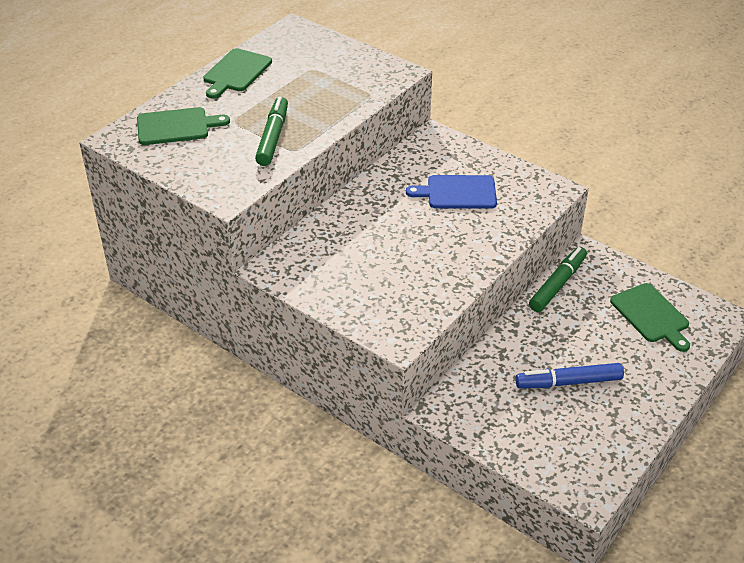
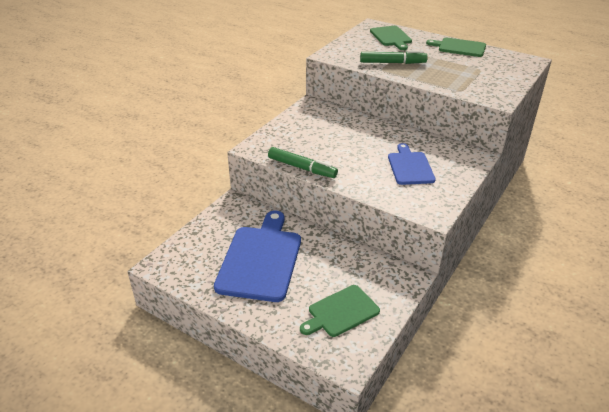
camera: 85 degrees right, 5 degrees down
blue marker [515,363,624,388] -> blue cutting board [214,211,301,302]
green marker [529,247,587,312] -> green marker moved to [268,147,338,178]

